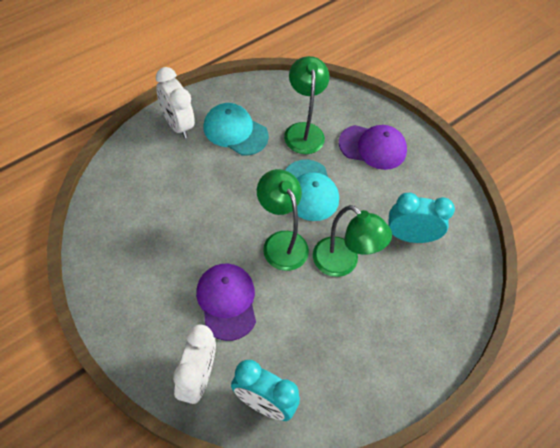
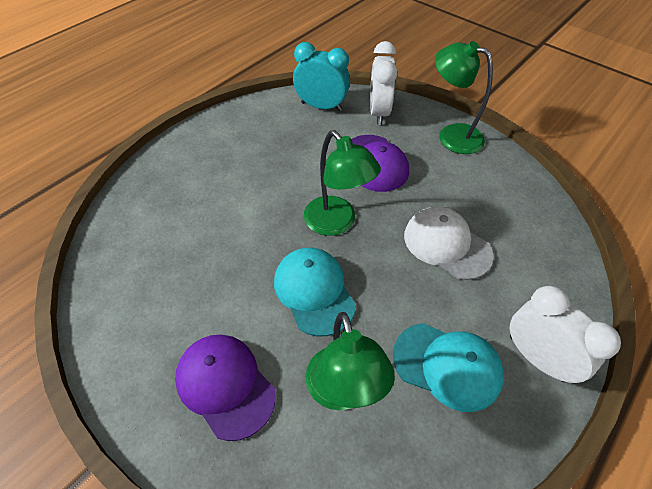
camera: 175 degrees right, 5 degrees down
green lamp [313,205,392,277] -> green lamp moved to [435,41,493,154]
purple cap [339,125,407,170] -> purple cap turned 45 degrees clockwise [175,335,276,441]
turquoise clock [388,193,455,243] -> none
none -> white cap [404,206,494,280]

